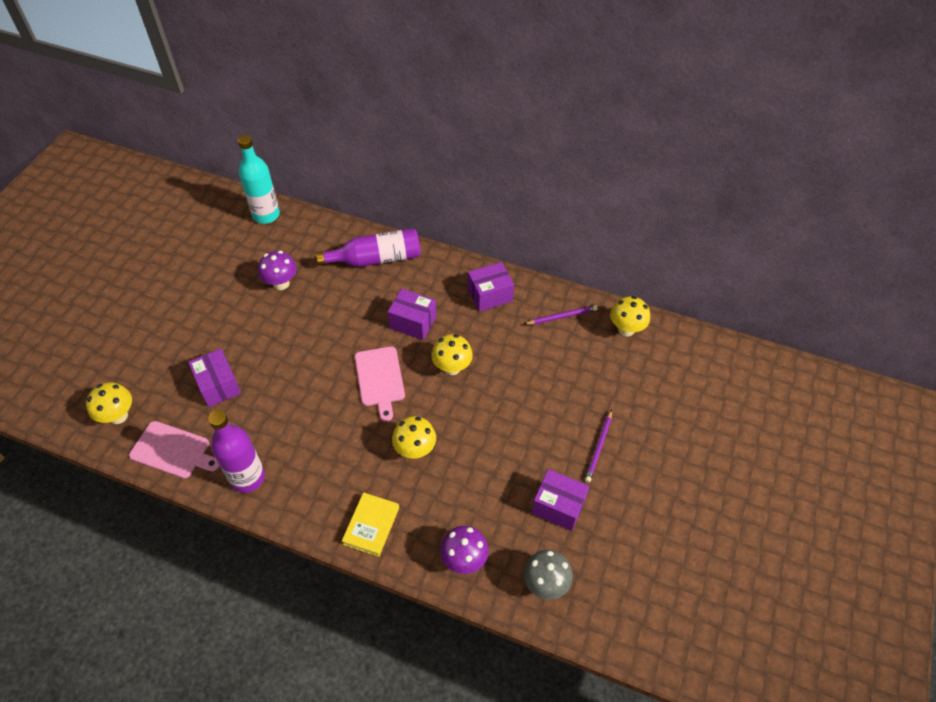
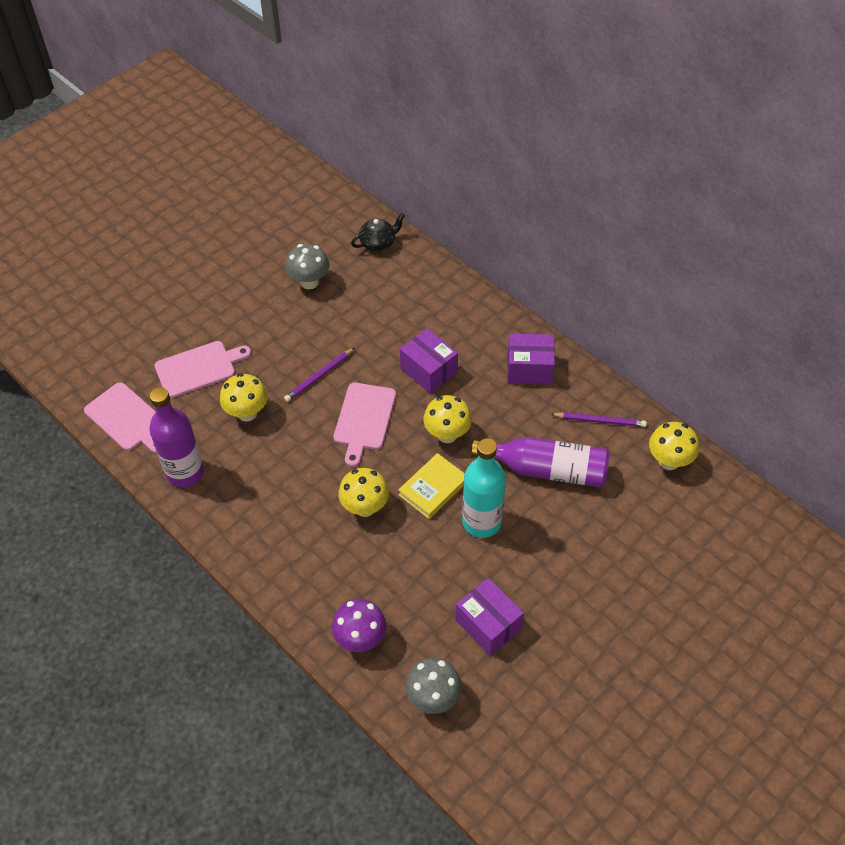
camera: 25 degrees right, 0 degrees up
yellow mushroom [86,382,132,424] -> yellow mushroom moved to [220,373,268,422]
purple box [188,349,241,407] -> pink cutting board [155,341,251,398]
turquoise bottle [238,135,280,224] -> turquoise bottle moved to [462,439,506,538]
purple mushroom [258,251,297,290] -> grey mushroom [285,244,329,289]
purple bottle [316,228,420,267] -> purple bottle moved to [471,437,610,487]
yellow book [342,492,399,557] -> yellow book moved to [398,453,465,519]
purple pencil [585,410,612,482] -> purple pencil moved to [284,348,354,402]
none -> black teapot [351,213,405,251]

